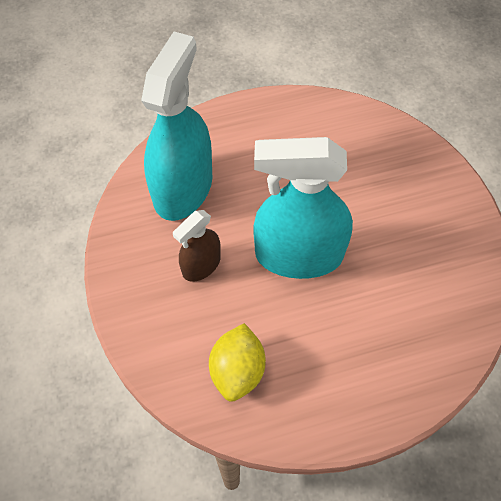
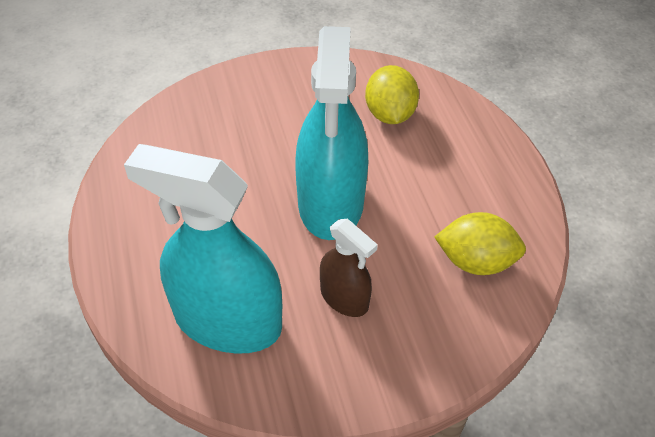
camera: 90 degrees left, 10 degrees down
none -> yellow lemon [365,65,419,124]

